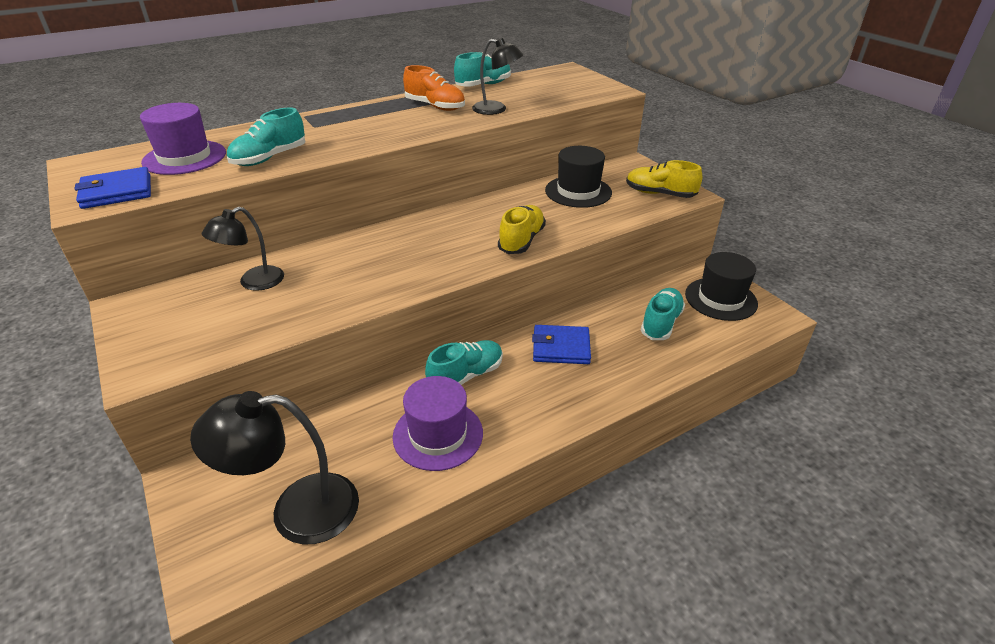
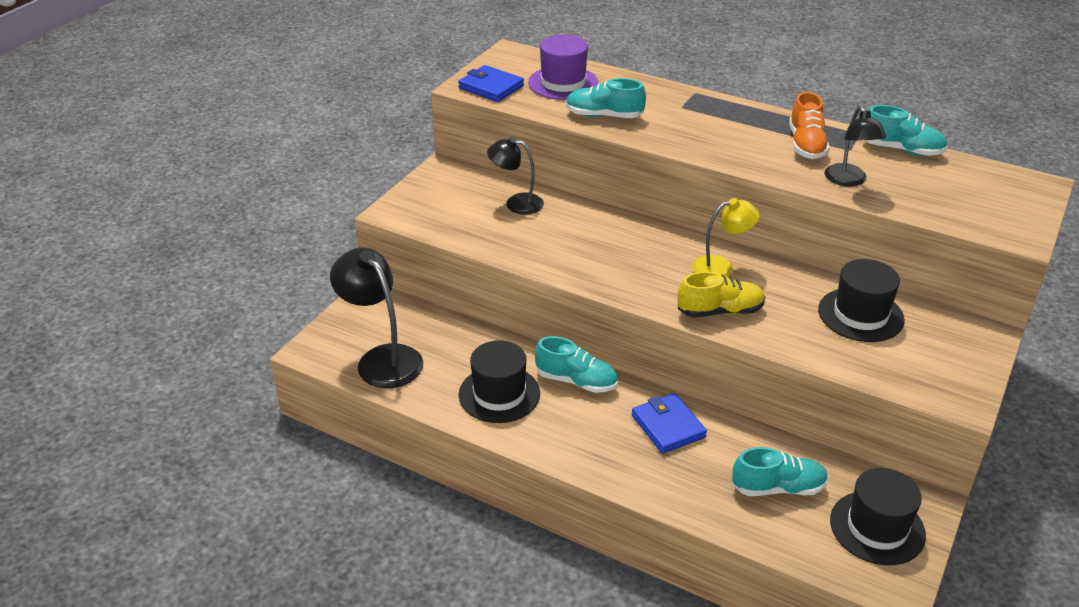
camera: 60 degrees right, 0 degrees up
purple hat [393,376,483,471] -> black hat [459,340,540,423]
yellow shoe [626,160,702,198] -> none
none -> yellow lamp [692,198,760,277]

